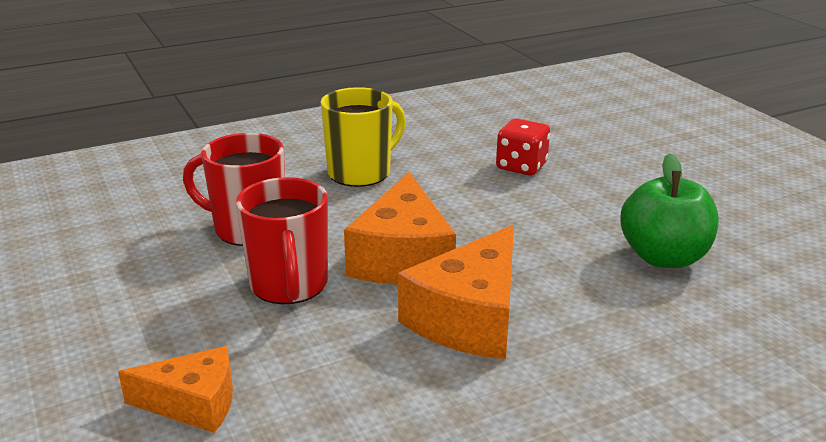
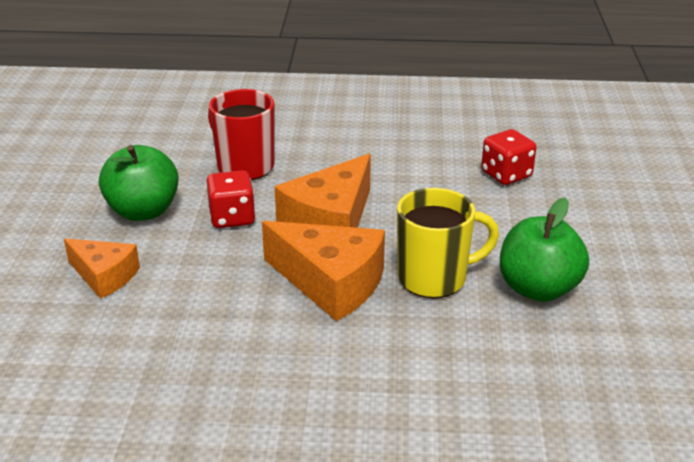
camera: 30 degrees right, 5 degrees up
red mug [236,177,328,304] -> red dice [206,170,255,228]
yellow mug [321,87,406,187] -> yellow mug moved to [397,188,499,298]
orange cheese [398,225,514,359] -> orange cheese turned 120 degrees counterclockwise [262,221,385,321]
none -> green apple [99,145,179,221]

